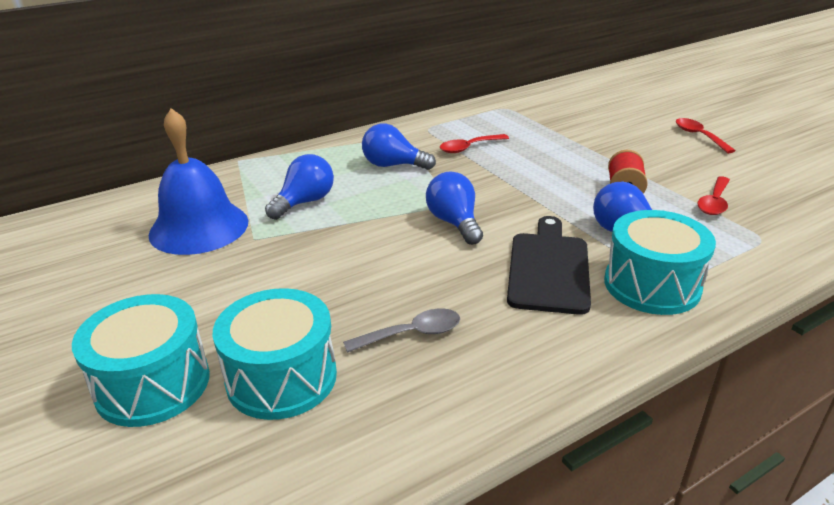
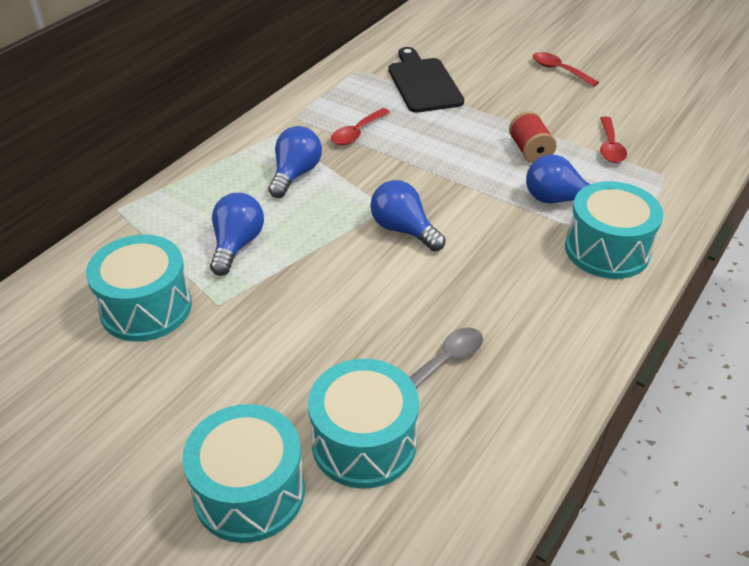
camera: 25 degrees left, 10 degrees up
blue bell [148,108,248,255] -> turquoise drum [86,235,192,342]
blue light bulb [362,124,436,170] -> blue light bulb turned 120 degrees clockwise [268,126,322,198]
black cutting board [507,216,591,315] -> black cutting board moved to [388,47,464,113]

